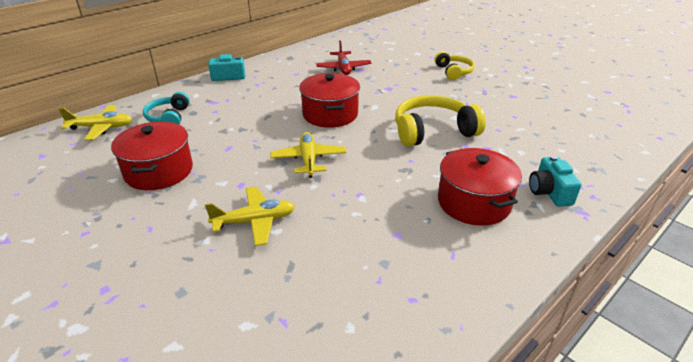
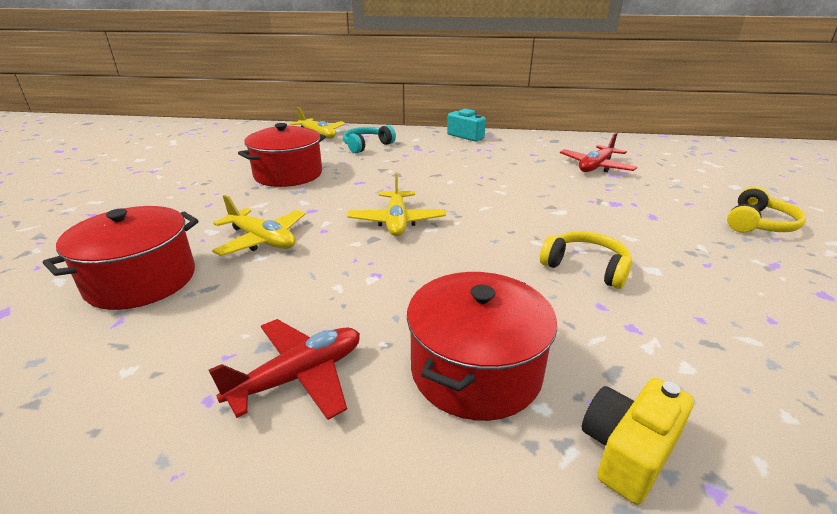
camera: 50 degrees right, 5 degrees down
yellow plane [270,132,346,178] -> yellow plane turned 135 degrees clockwise [347,173,446,236]
red pot [299,73,360,128] -> red pot moved to [43,206,199,310]
yellow headphones [395,95,486,147] -> yellow headphones [540,231,632,289], size x0.61
turquoise camera [529,155,581,207] -> yellow camera [582,378,694,505]
none -> red plane [209,319,360,420]

